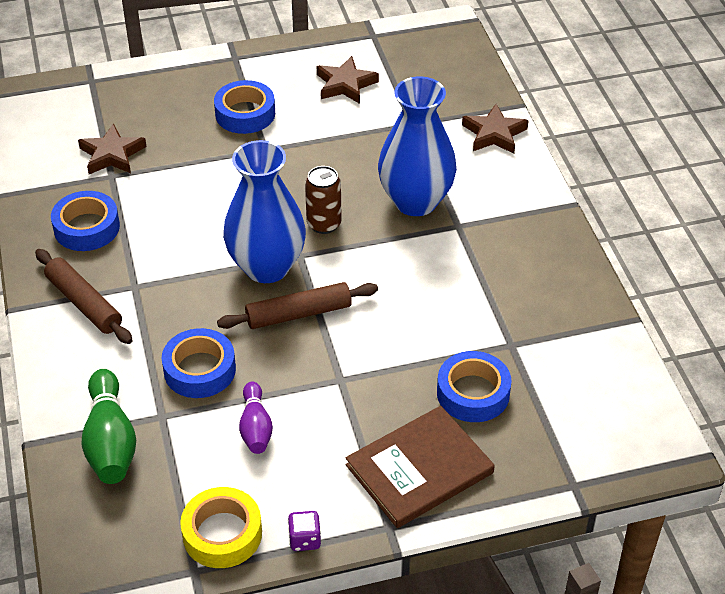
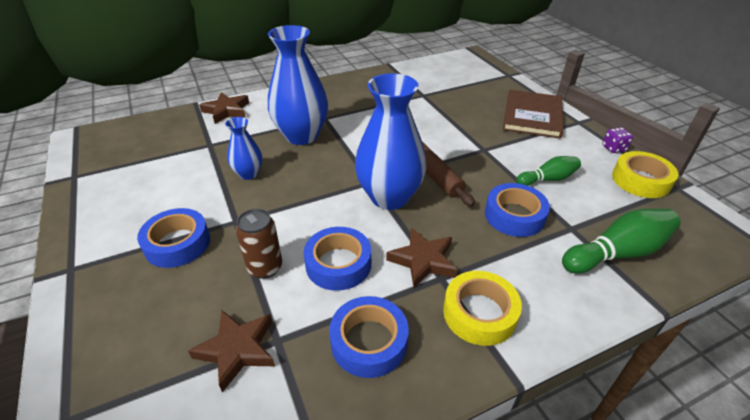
camera: 100 degrees left, 5 degrees down
brown rolling pin [35,249,133,344] -> yellow tape [443,271,522,346]
purple bowling pin [239,382,273,454] -> green bowling pin [516,156,581,186]
brown can [305,166,342,234] -> brown can moved to [236,209,282,279]
brown star [317,56,379,104] -> brown star moved to [386,228,457,288]
brown book [346,406,495,528] -> brown book turned 60 degrees clockwise [503,90,563,139]
blue tape [437,351,512,422] -> blue tape moved to [304,227,371,291]
none -> blue vase [225,117,262,180]

